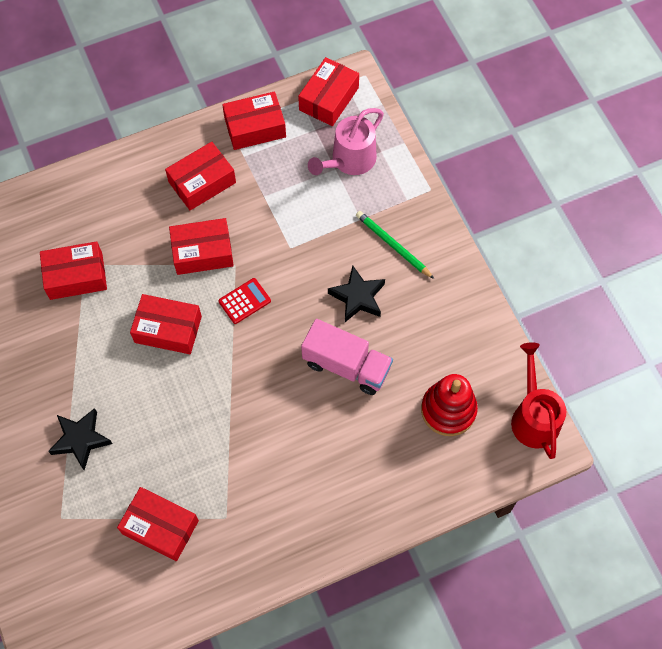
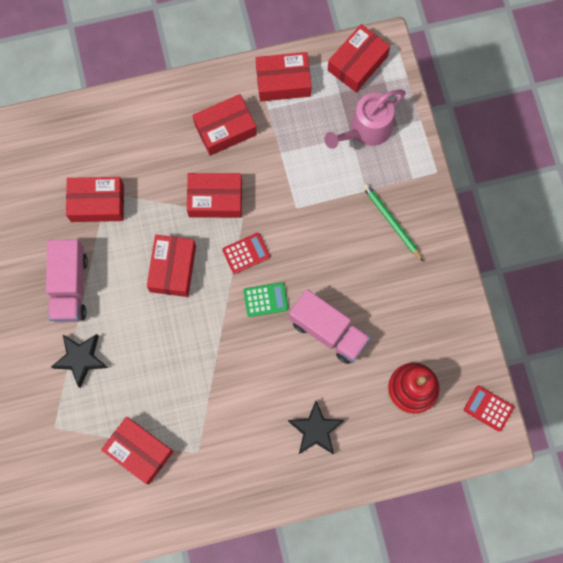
camera: 10 degrees right, 10 degrees up
red box [130,294,202,354] -> red box turned 75 degrees clockwise [147,235,196,297]
black star [328,265,385,322] -> black star moved to [288,401,344,454]
red watering can [511,342,566,459] -> red calculator [464,386,514,432]
none -> pink truck [46,239,88,323]
none -> green calculator [244,282,288,317]

